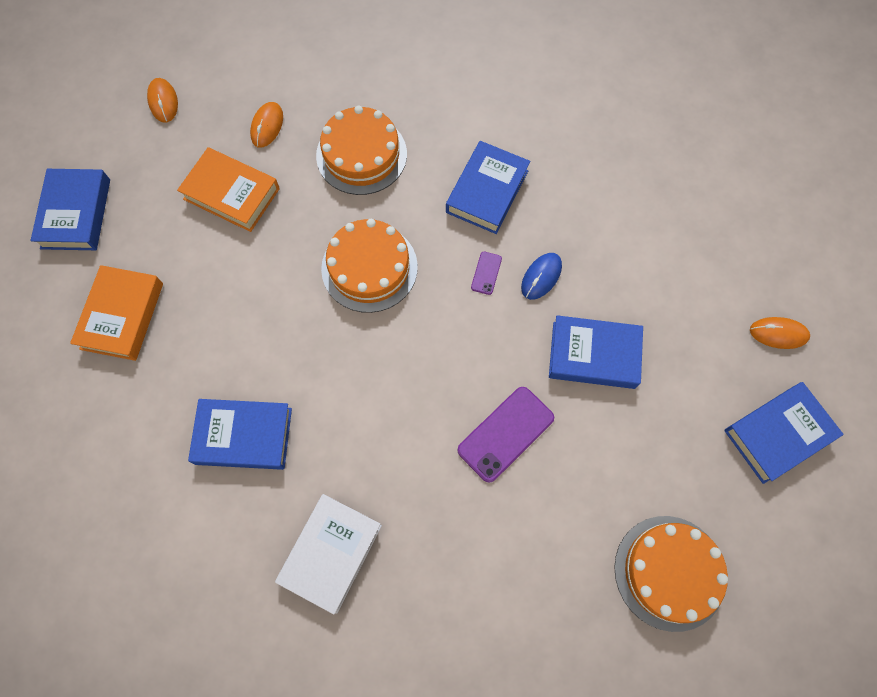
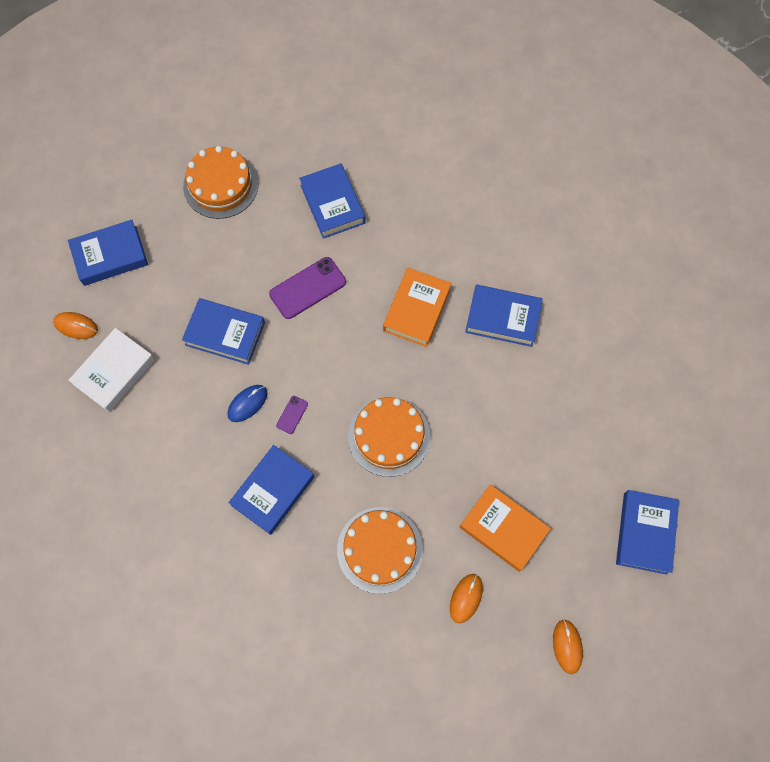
camera: 170 degrees left, 0 degrees up
orange book [70,265,163,361] -> orange book moved to [383,268,452,347]
white book [275,494,382,614] -> white book moved to [69,328,155,412]
none -> blue book [299,163,365,239]

